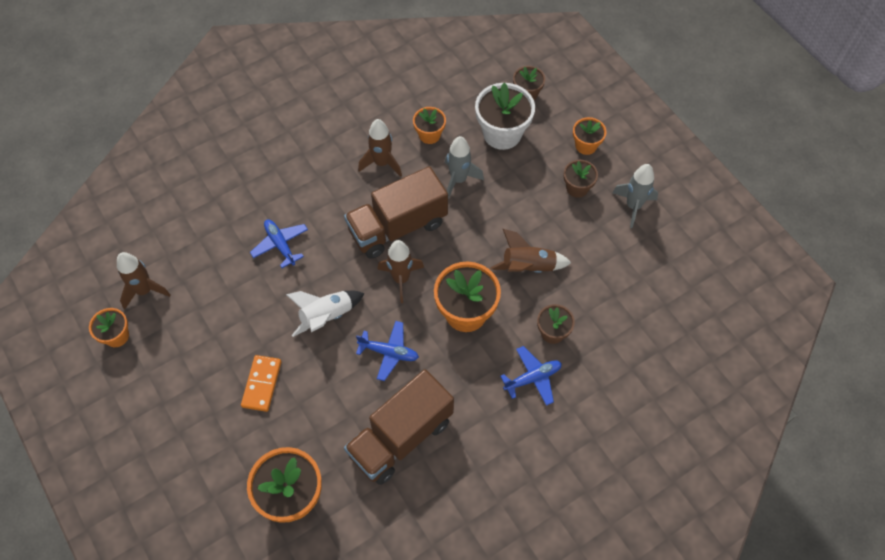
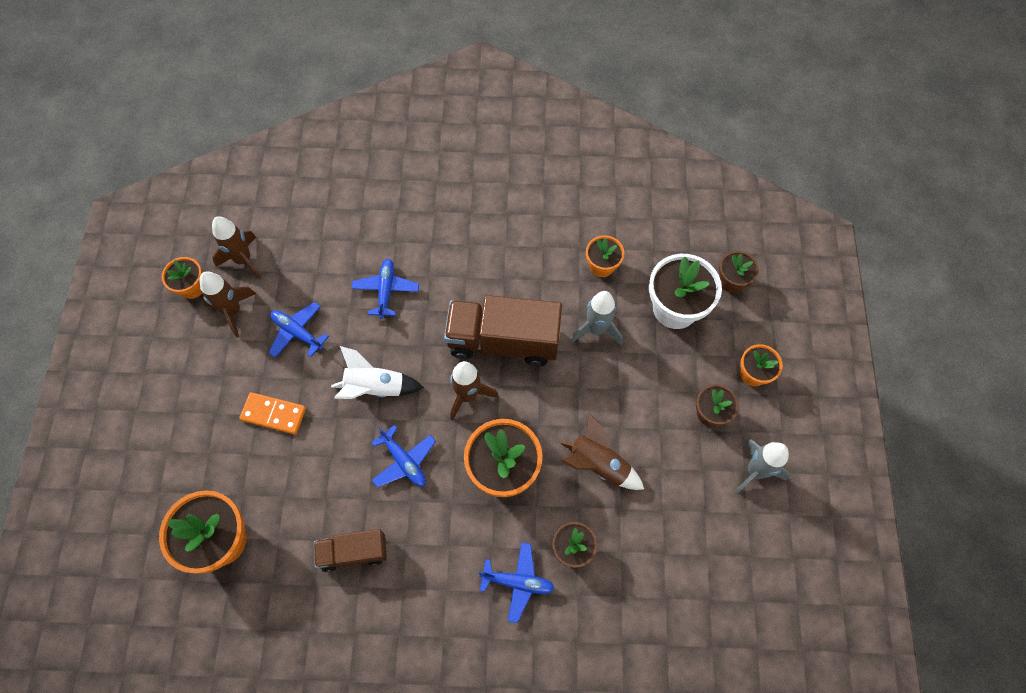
camera: 35 degrees right, 5 degrees up
orange domino [241,355,281,412] -> orange domino turned 60 degrees clockwise [239,392,306,434]
brown truck [344,369,454,485] -> brown truck [314,529,387,572], size x0.56
brown rocket [358,119,402,177] -> brown rocket moved to [199,271,256,337]
none -> blue plane [269,302,329,358]

